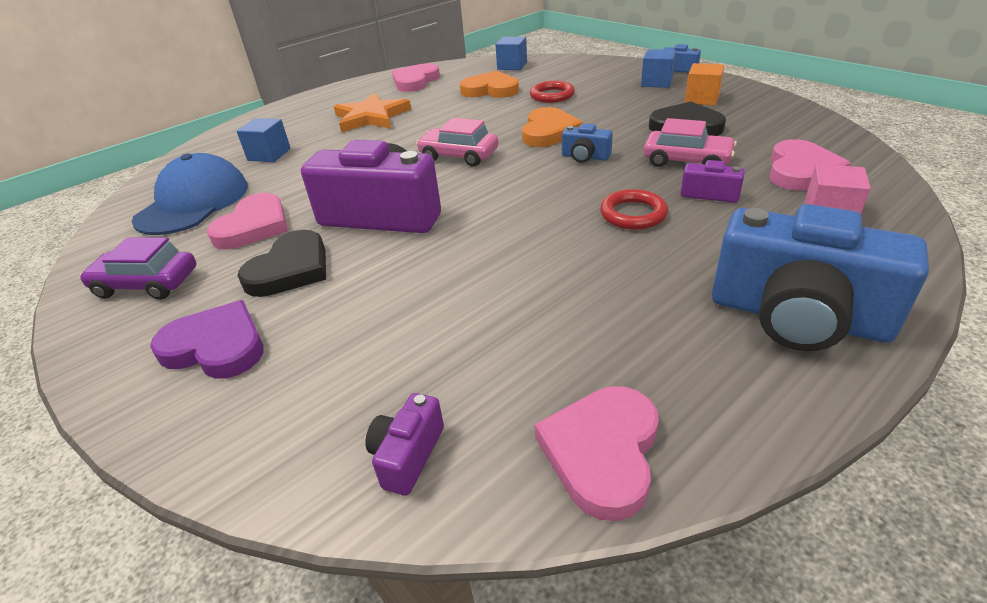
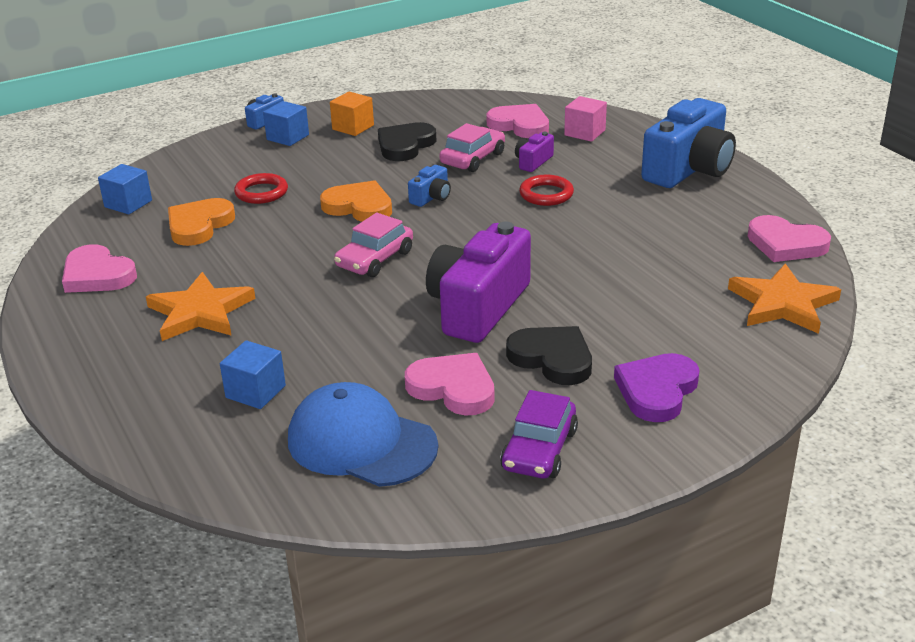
camera: 80 degrees left, 5 degrees down
purple camera [365,393,444,496] -> orange star [728,263,841,334]

